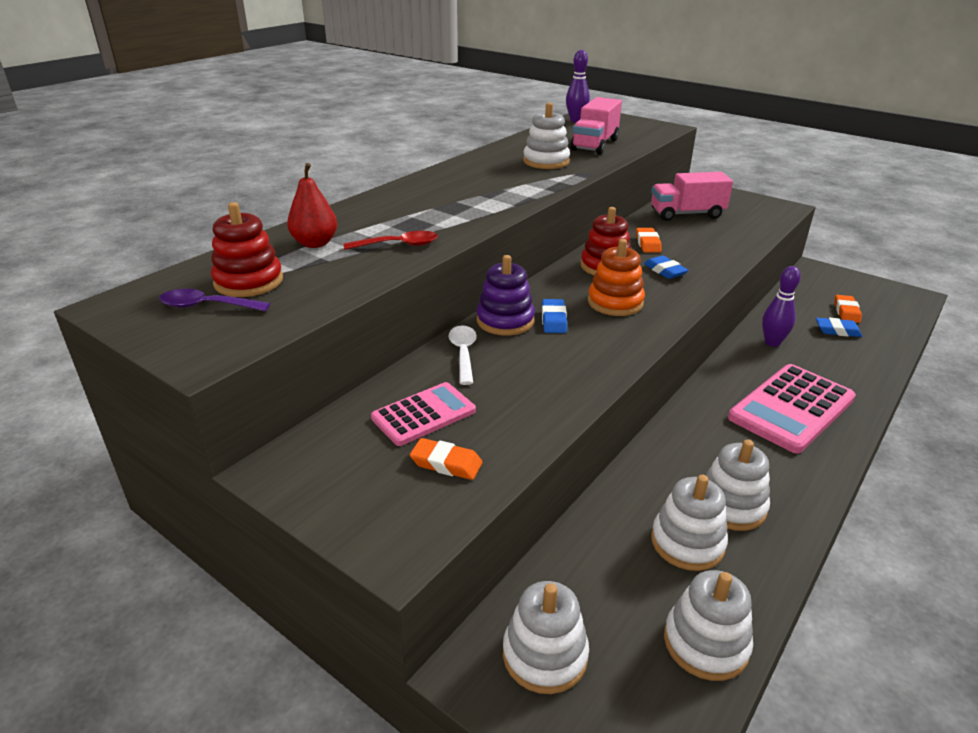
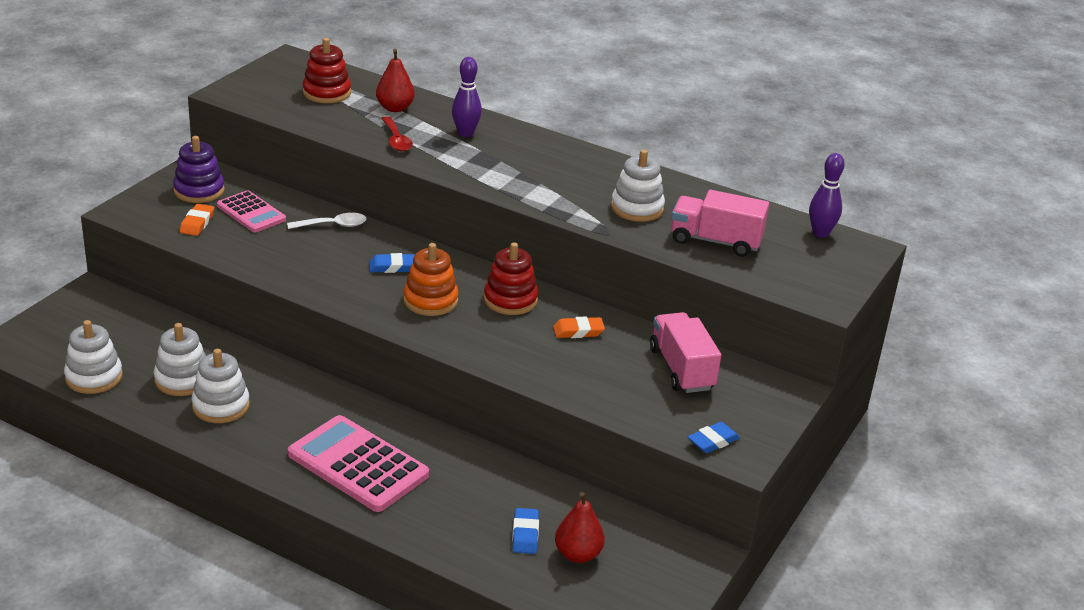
camera: 80 degrees right, 0 degrees up
purple spoon [159,289,270,311] -> none
purple stacking toy [477,255,535,336] -> purple stacking toy moved to [173,136,225,203]
white stacking toy [503,581,589,694] -> none
blue eraser [644,255,689,279] -> blue eraser moved to [688,422,740,453]
purple bowling pin [762,266,801,347] -> purple bowling pin moved to [452,57,482,137]
orange eraser [834,295,862,323] -> red pear [555,492,605,563]

